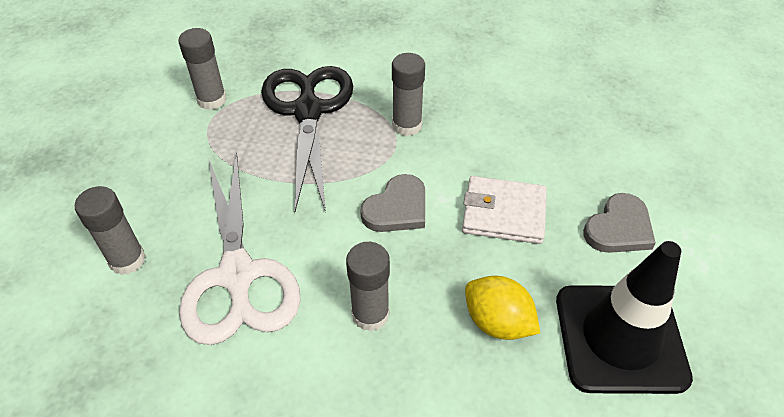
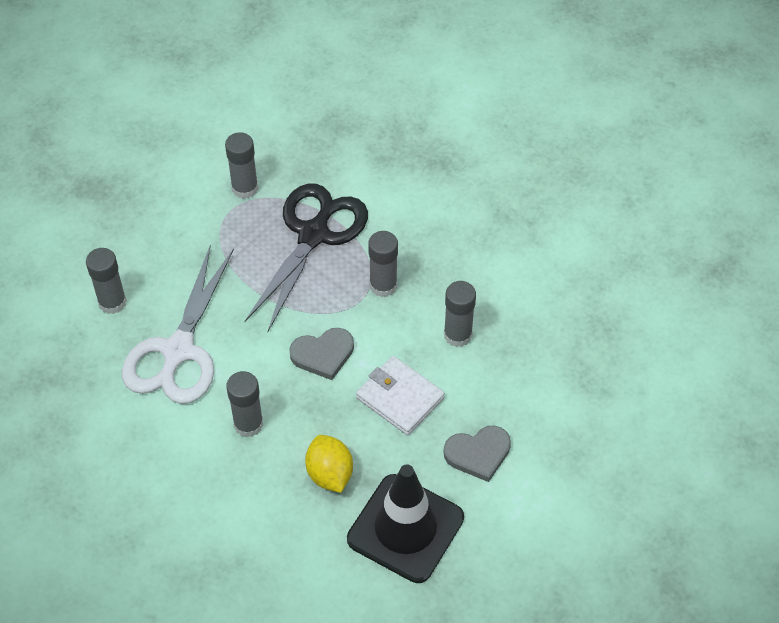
camera: 30 degrees right, 5 degrees up
none -> grey glue stick [444,281,476,347]

